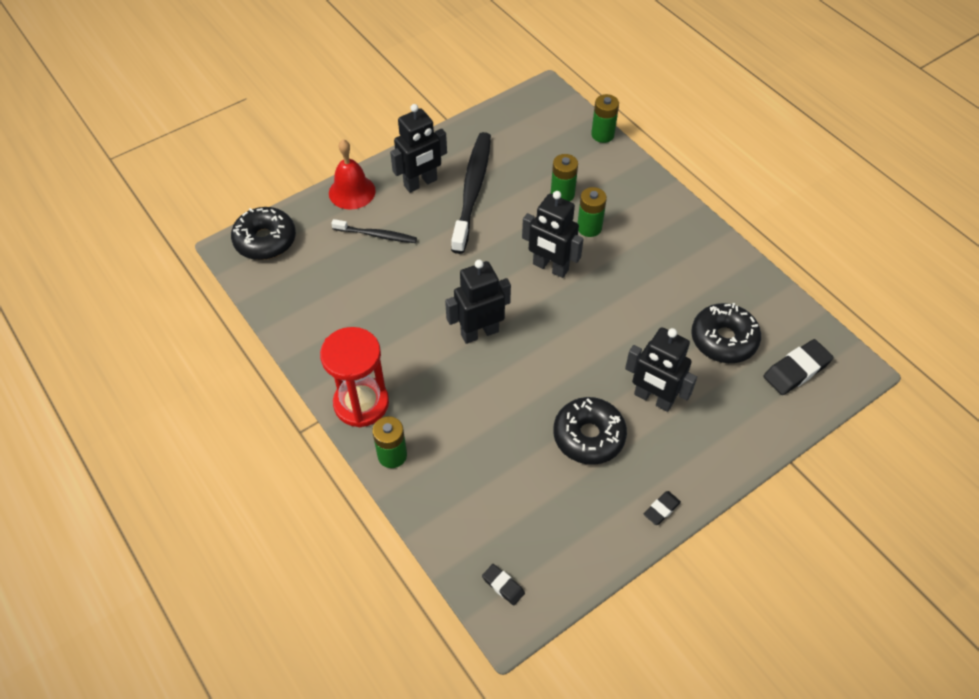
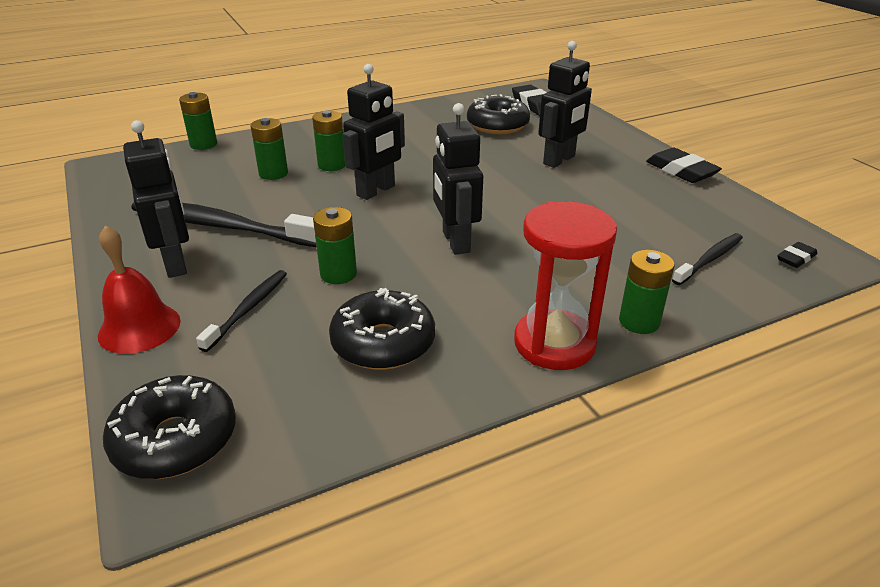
camera: 80 degrees left, 20 degrees down
black donut [553,397,627,465] -> black donut moved to [329,288,435,370]
black eraser [644,491,681,525] -> black eraser [646,148,722,183], size x1.81
none -> green battery [313,207,357,284]
none -> black toothbrush [672,233,743,285]

